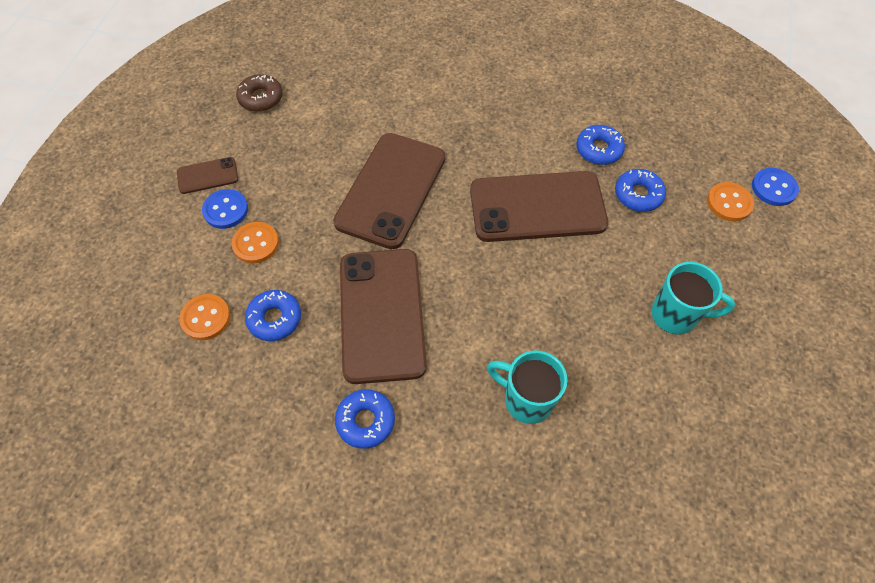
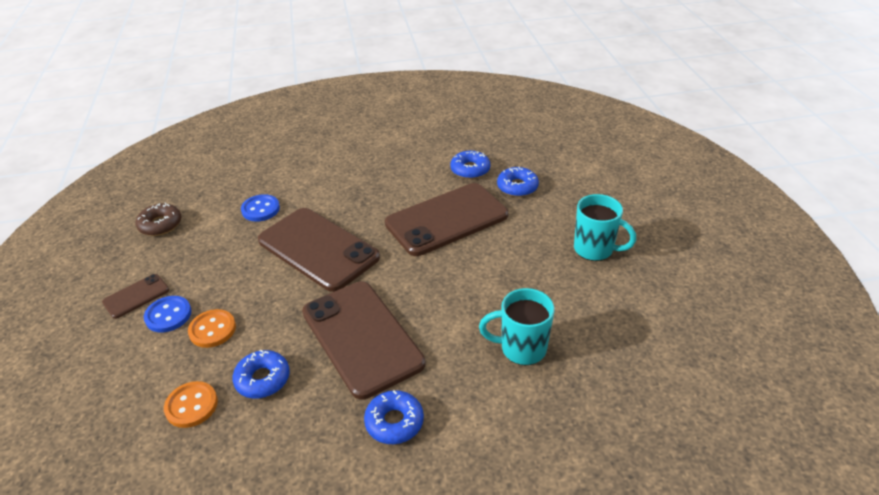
camera: 25 degrees left, 20 degrees down
brown phone [333,133,445,249] -> brown phone turned 45 degrees counterclockwise [258,208,380,292]
turquoise mug [651,262,735,335] -> turquoise mug turned 45 degrees clockwise [574,194,636,261]
orange button [707,182,754,221] -> none
blue button [752,168,799,206] -> blue button moved to [241,194,280,222]

